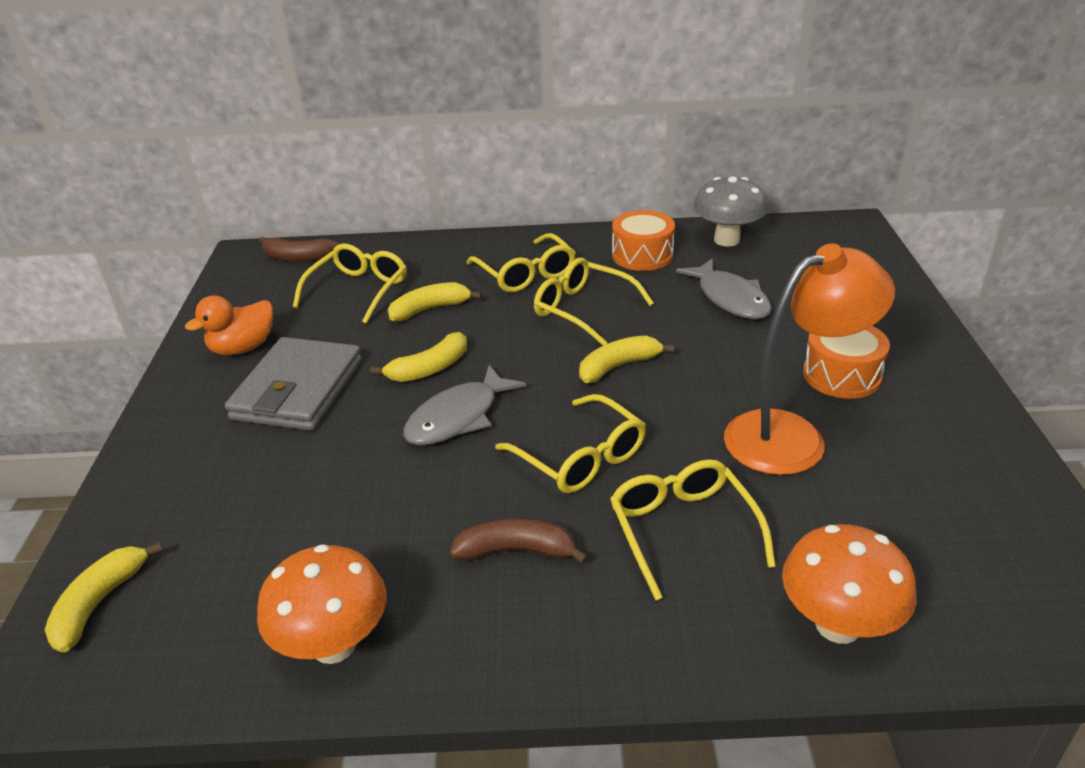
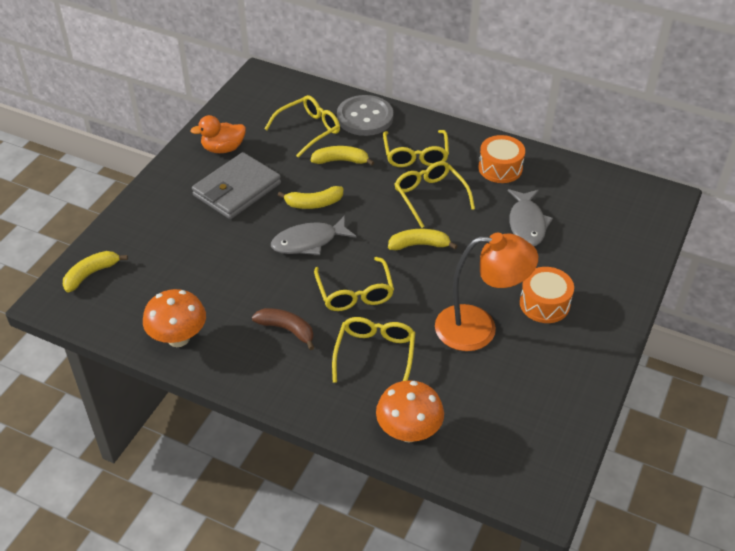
camera: 25 degrees right, 10 degrees up
brown banana [259,237,339,262] -> none
grey mushroom [693,176,767,247] -> none
none -> grey button [337,95,393,136]

